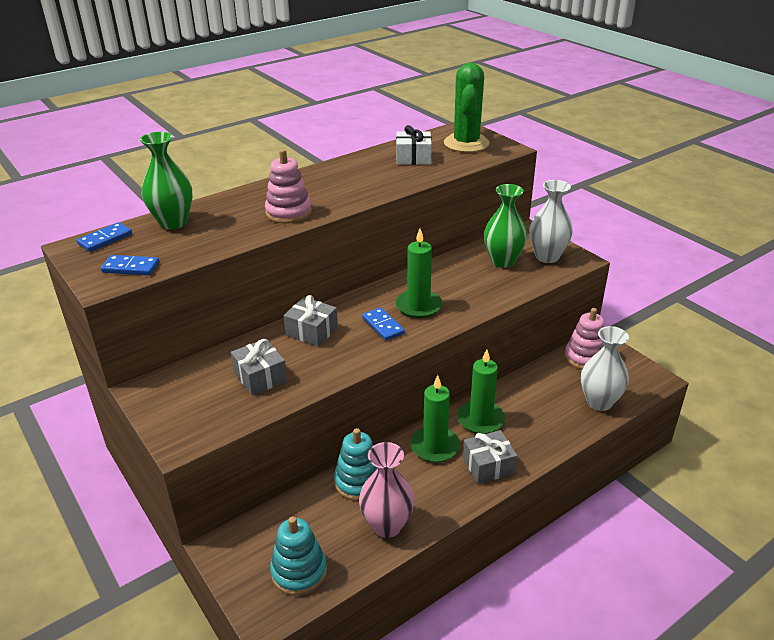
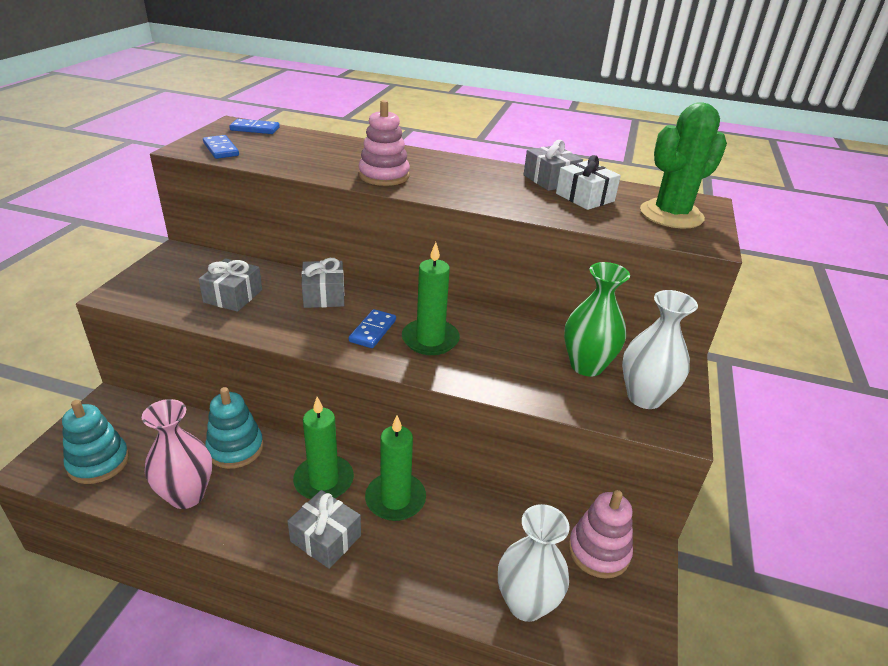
camera: 50 degrees right, 0 degrees up
green vase [140,132,193,230] -> none
none -> grey gift [524,140,583,191]

